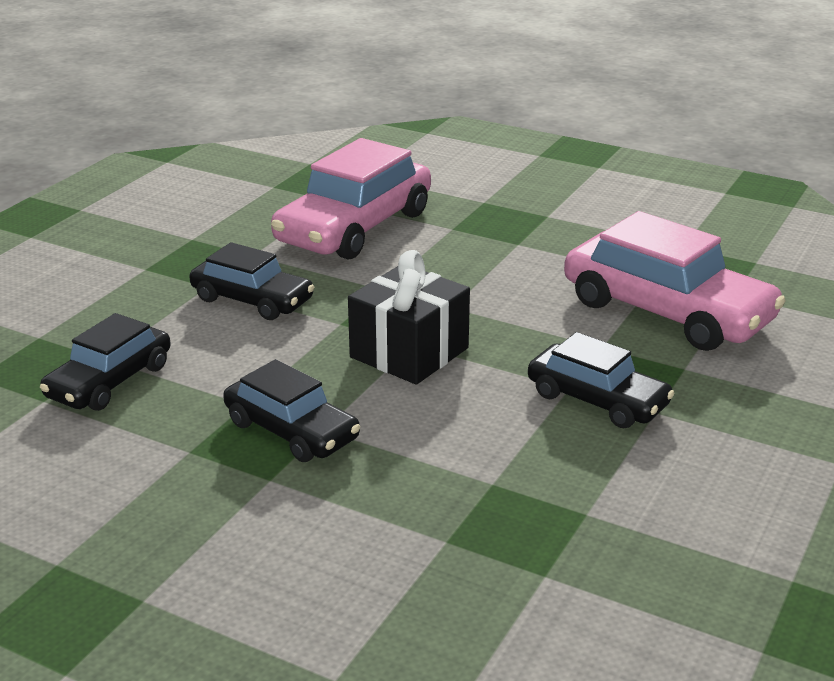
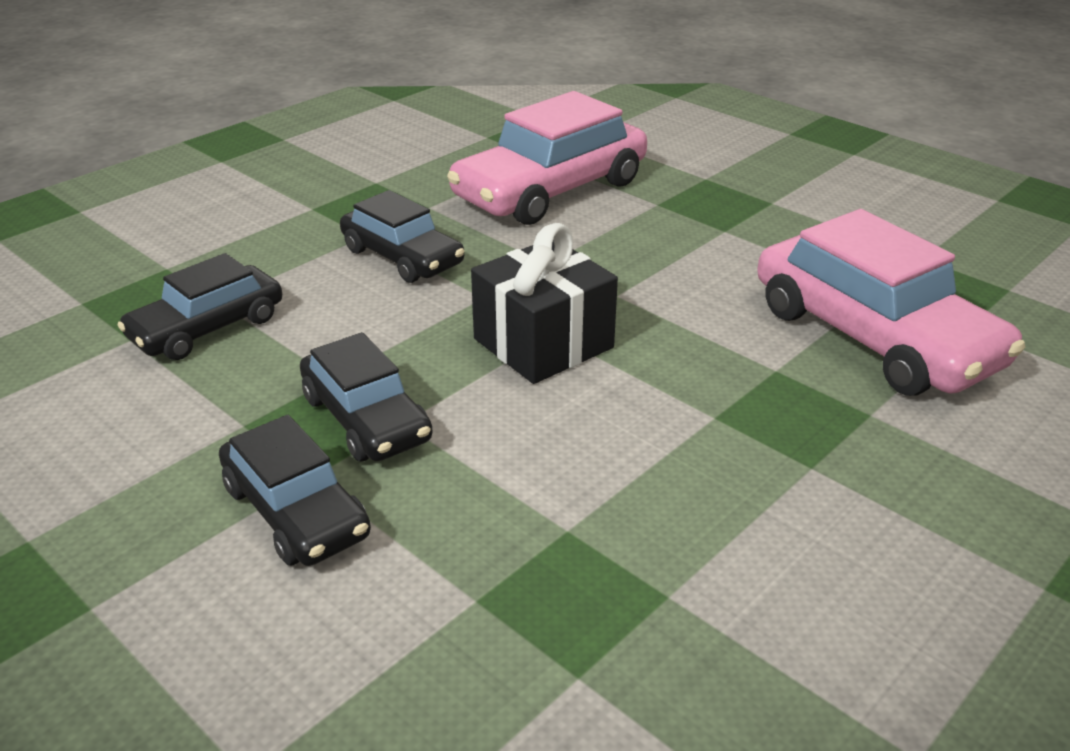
camera: 15 degrees right, 5 degrees up
black car [528,332,674,428] -> black car moved to [219,415,371,566]

